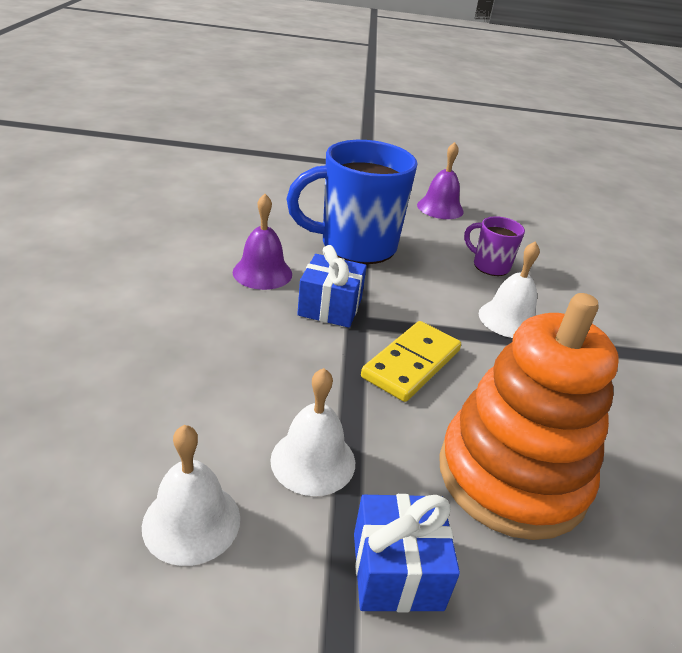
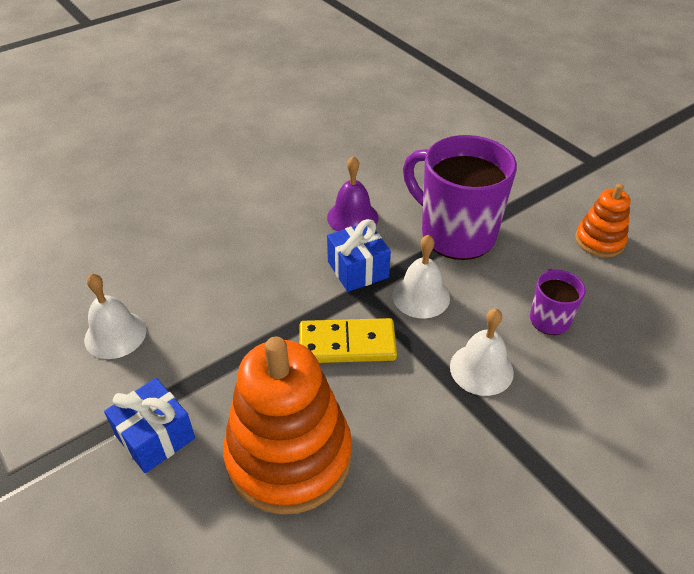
camera: 55 degrees right, 10 degrees up
white bell [270,368,355,496] -> white bell moved to [392,235,450,318]
blue mug [286,140,418,264] -> purple mug [403,135,517,260]
purple bell [417,142,464,219] -> orange stacking toy [575,183,631,257]

